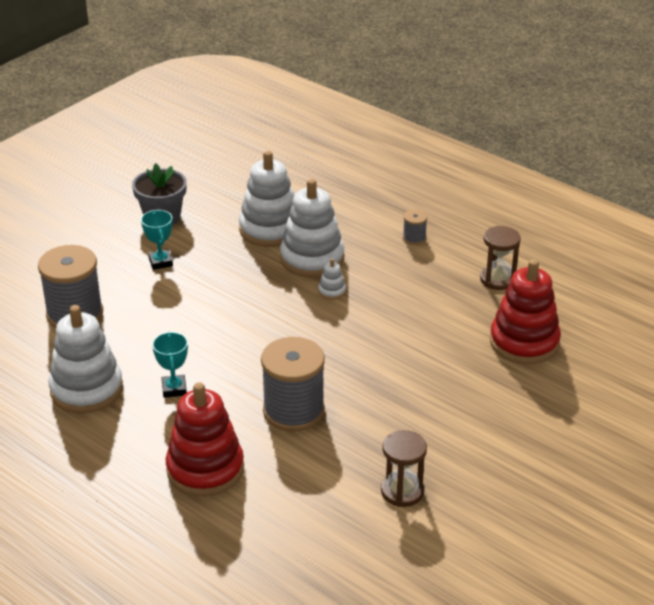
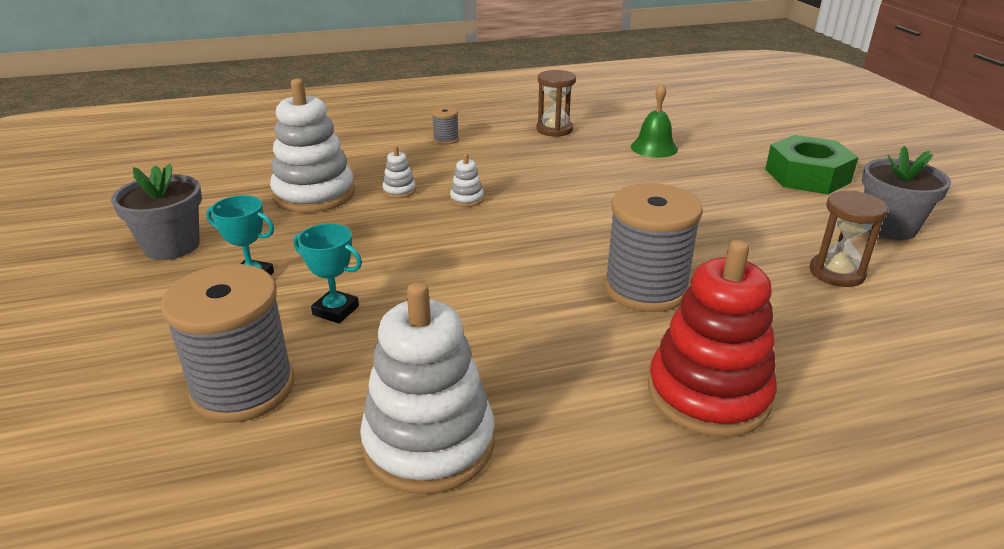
camera: 55 degrees left, 5 degrees down
turquoise trophy [152,332,188,398] -> turquoise trophy moved to [294,224,362,324]
white stacking toy [280,179,344,277] -> white stacking toy [382,146,416,198], size x0.41
red stacking toy [490,259,561,364] -> green bell [631,84,678,158]
none -> green nut [765,135,859,194]
none -> grey flower pot [862,146,951,240]

